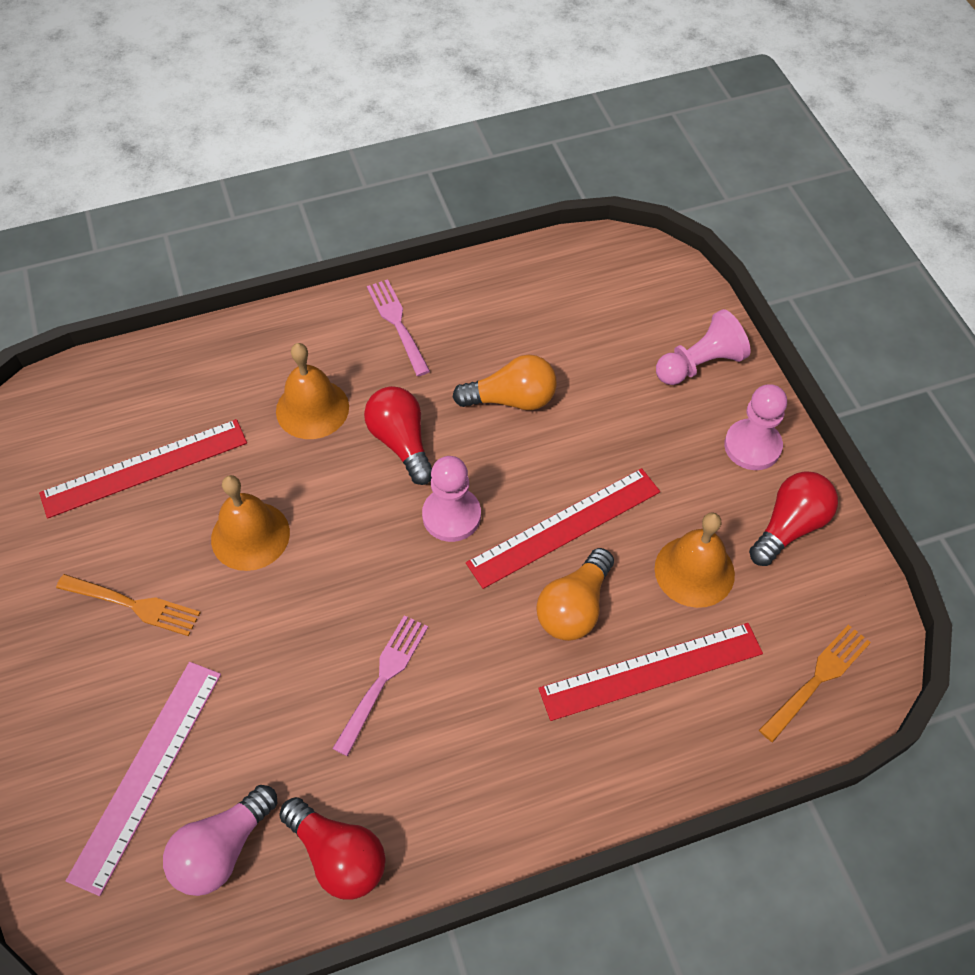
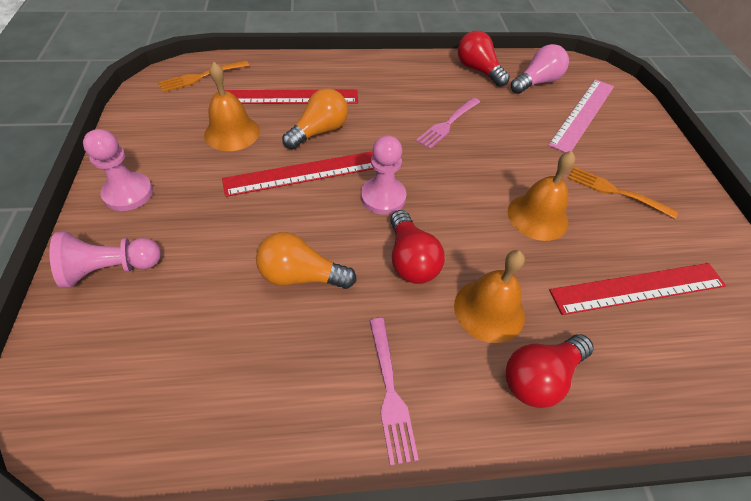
camera: 170 degrees left, 5 degrees down
red light bulb [749,471,838,566] -> red light bulb moved to [506,334,594,408]

